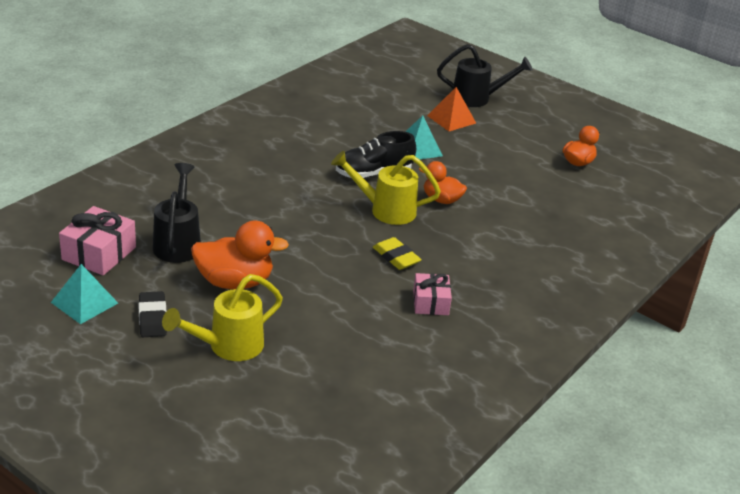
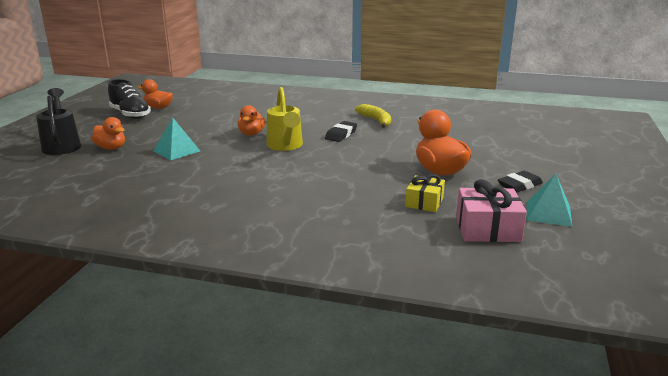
camera: 110 degrees left, 10 degrees down
black watering can [153,163,201,263] -> yellow gift [405,174,445,212]
yellow watering can [162,274,283,361] -> none
black shoe [336,131,416,178] -> black shoe moved to [108,79,151,119]
yellow eraser [373,237,422,270] -> black eraser [325,121,357,142]
pink gift [413,273,452,315] -> yellow banana [355,104,391,128]
orange pyramid [427,87,476,131] -> orange duck [92,117,125,150]

